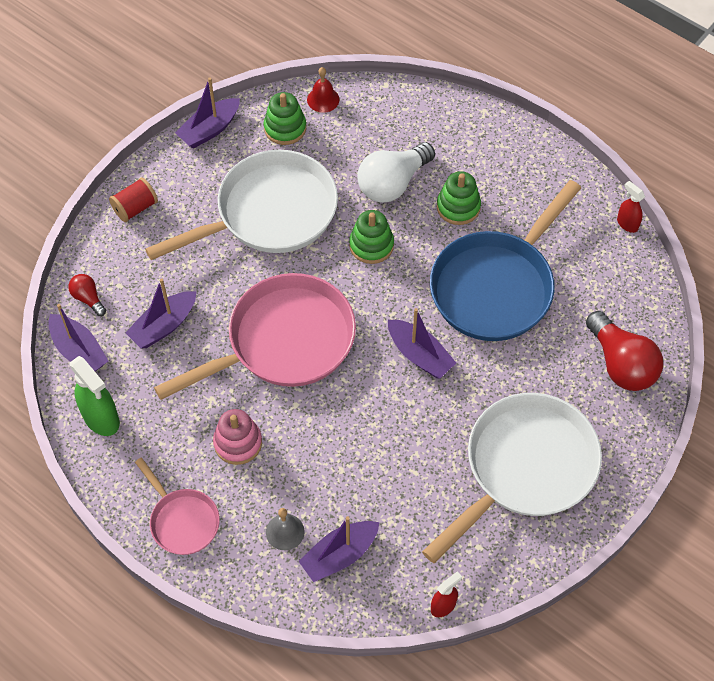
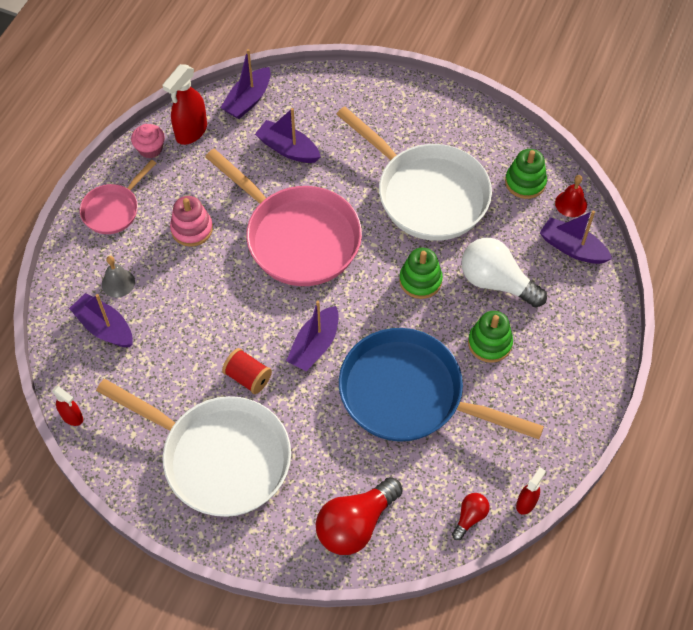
camera: 75 degrees right, 0 degrees up
red light bulb [68,274,106,316] -> red light bulb moved to [452,493,490,540]
green spray bottle [70,356,120,436] -> red spray bottle [162,64,207,145]
red spool [109,177,158,222] -> red spool moved to [222,348,272,394]
purple boat [175,77,240,148] -> purple boat moved to [540,210,612,264]
none -> pink cupcake [131,124,165,158]

